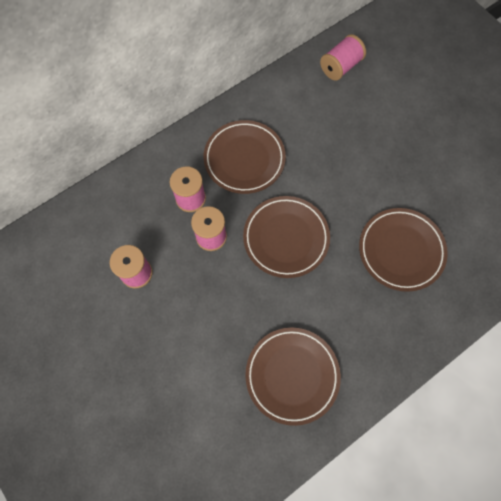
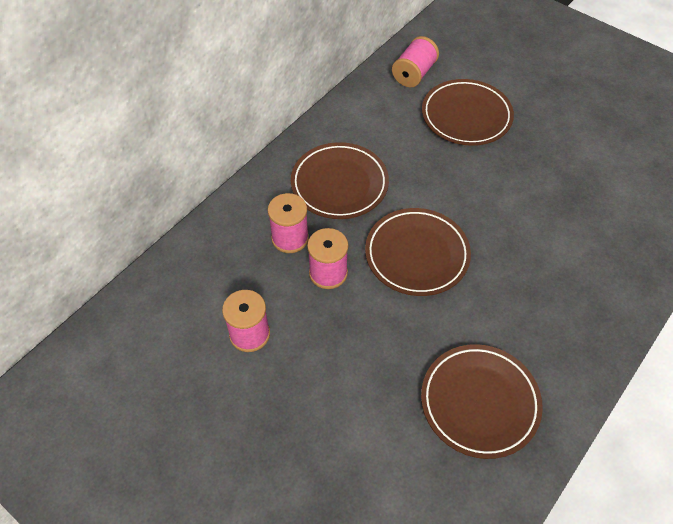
camera: 15 degrees left, 15 degrees down
brown plate [359,208,448,292] -> brown plate moved to [422,79,514,146]

